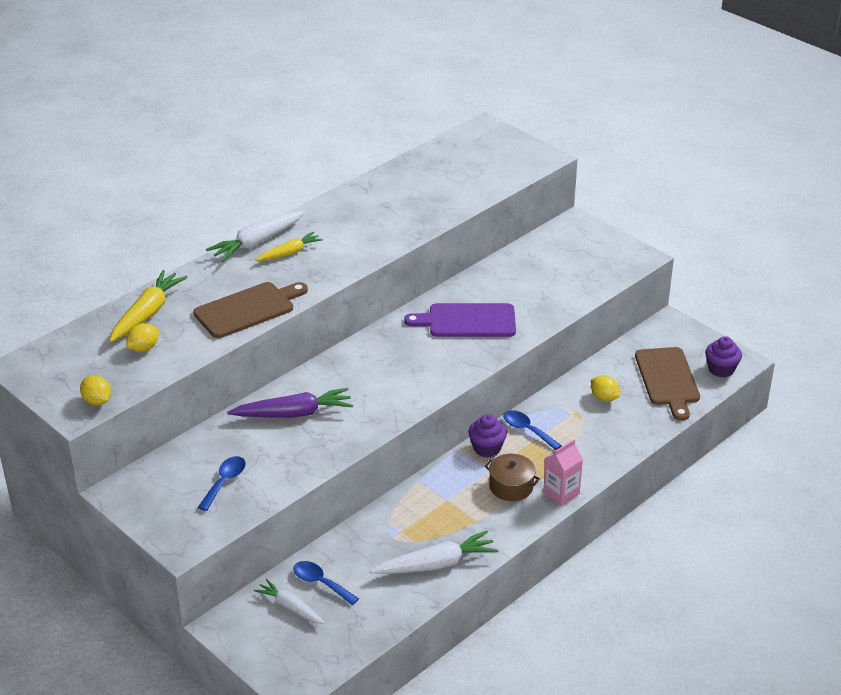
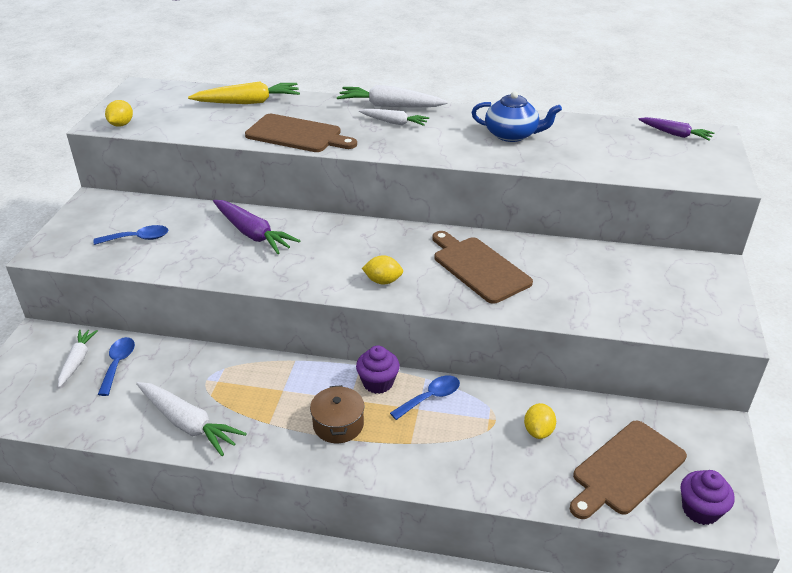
camera: 55 degrees right, 0 degrees up
yellow lemon [126,323,159,352] -> yellow lemon moved to [362,255,403,284]
yellow carrot [256,232,323,261] -> white carrot [359,109,429,126]
purple cutting board [404,303,516,337] -> brown cutting board [432,231,533,304]
blue spoon [503,410,561,450] -> blue spoon turned 45 degrees clockwise [390,375,460,420]
pink carton [543,439,583,506] -> none
none -> blue teapot [471,91,562,142]
none -> purple carrot [638,117,714,141]

